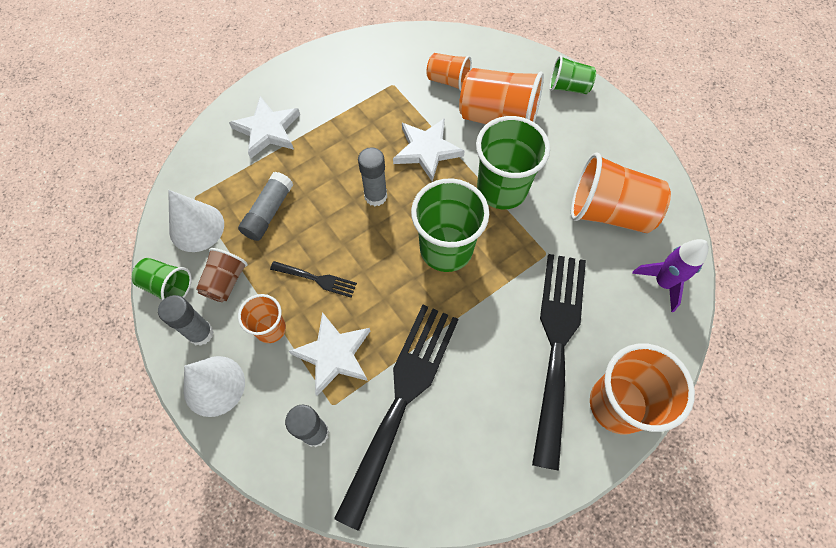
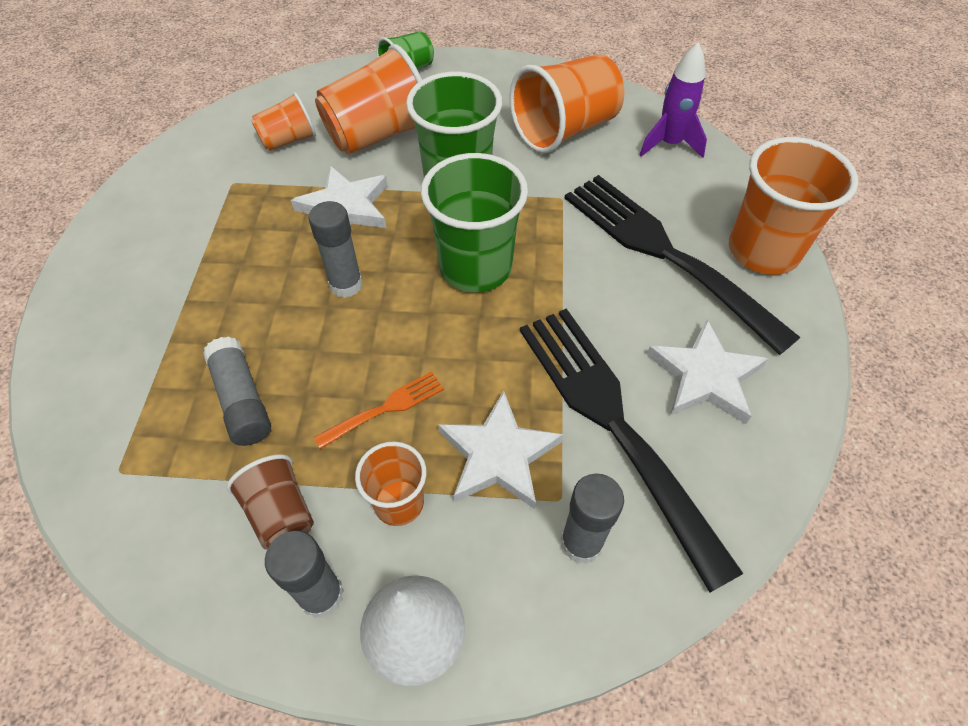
camera: 50 degrees left, 10 degrees down
green cup [132,258,192,300] -> none
white cone [168,190,224,252] -> none
white star [229,96,300,159] -> white star moved to [647,319,768,424]
black fork [270,261,357,298] -> orange fork [314,372,444,449]

